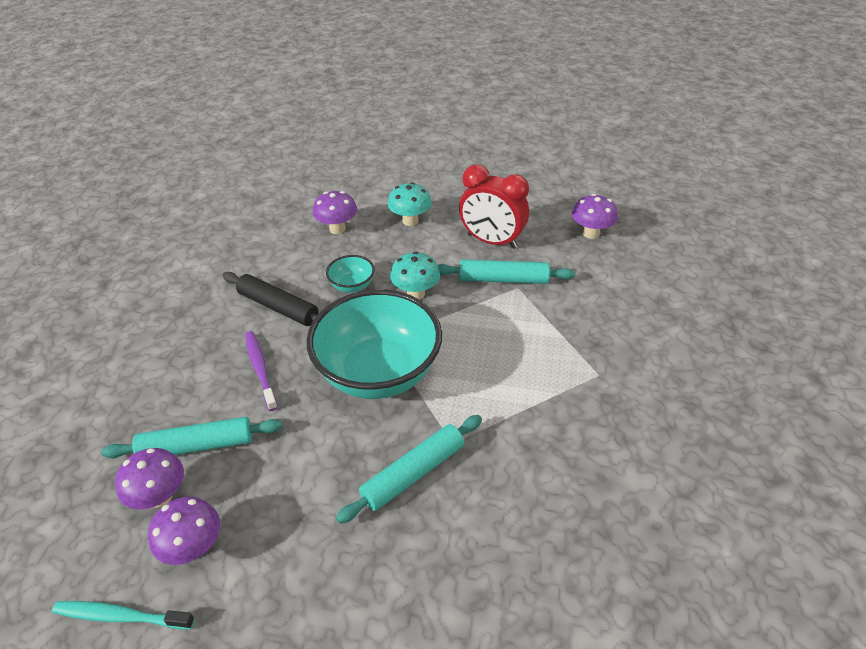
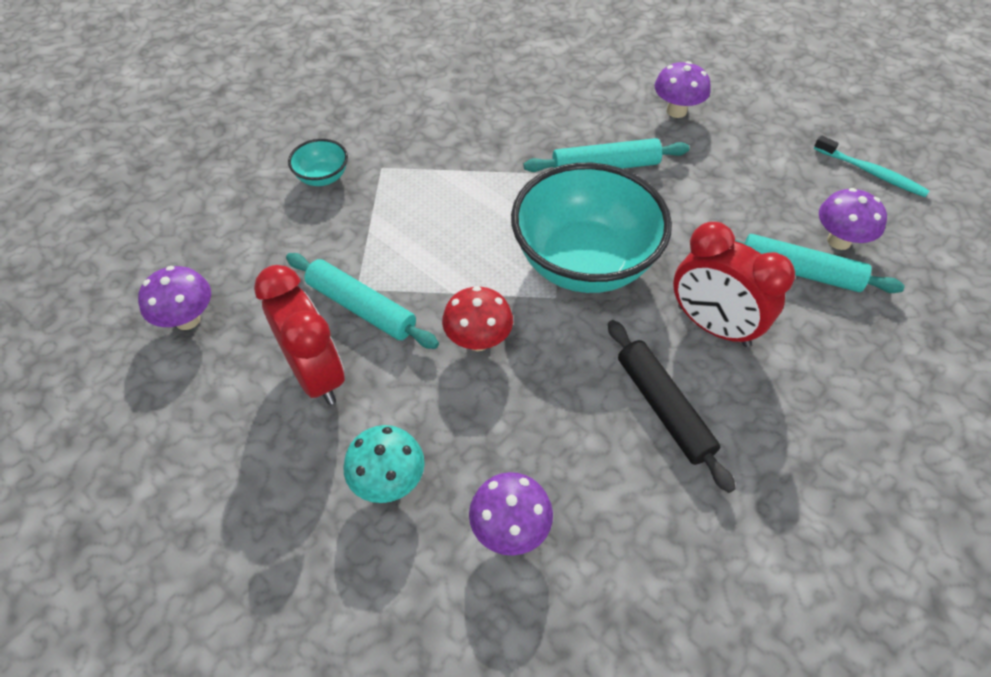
camera: 150 degrees left, 10 degrees up
purple mushroom [148,497,220,565] -> purple mushroom moved to [655,61,711,118]
purple toothbrush [245,331,278,411] -> red clock [673,222,795,347]
turquoise bowl [326,255,375,293] -> turquoise bowl moved to [288,139,348,186]
turquoise mushroom [390,252,440,299] -> red mushroom [442,286,513,351]

